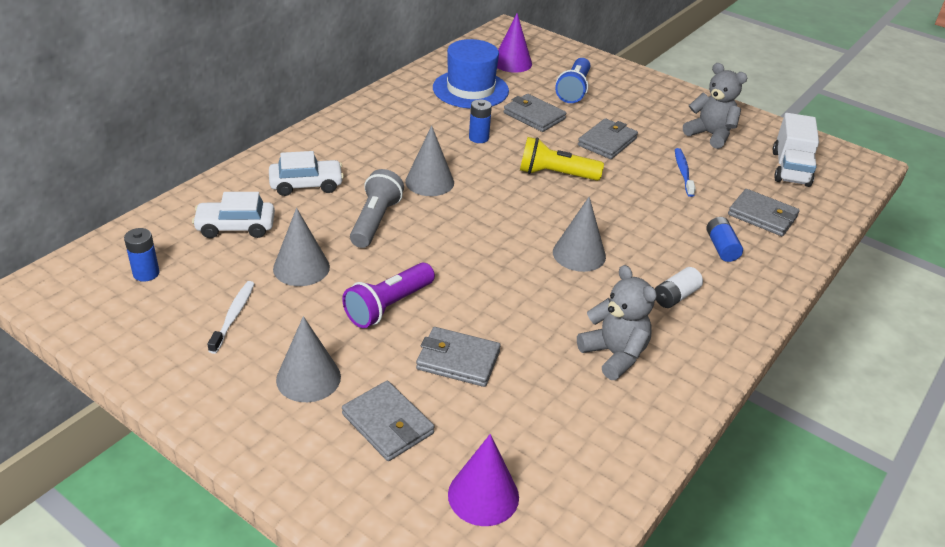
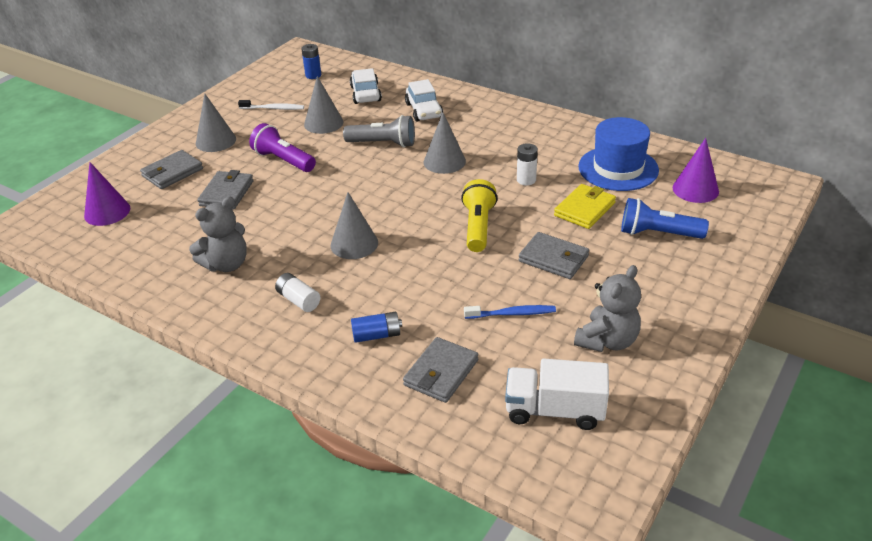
camera: 90 degrees right, 0 degrees up
blue battery [469,99,492,143] -> white battery [517,143,538,185]
grey wallet [504,94,566,132] -> yellow wallet [554,184,616,229]

